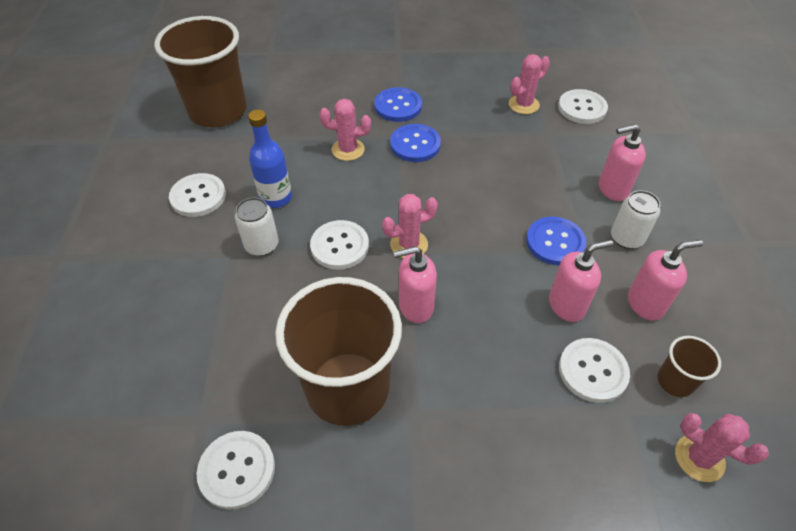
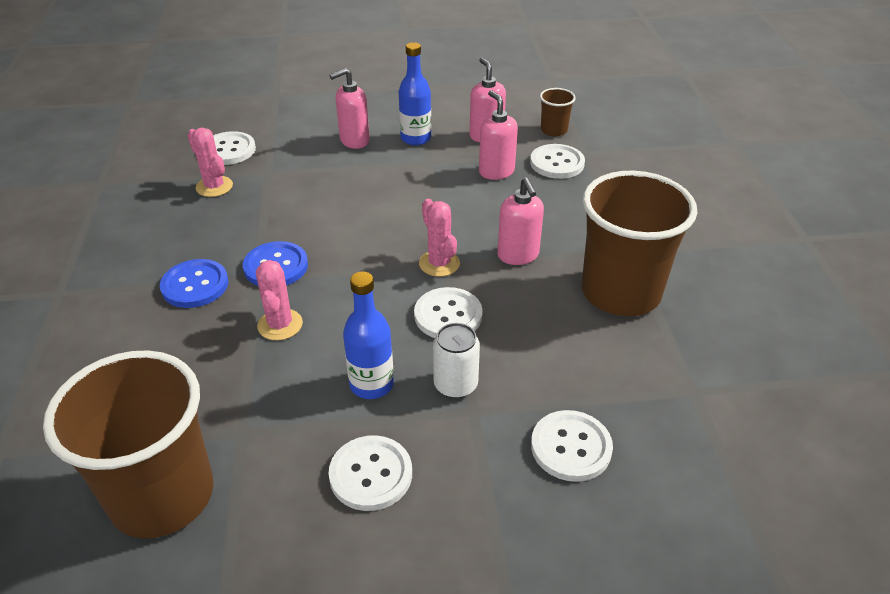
camera: 95 degrees left, 10 degrees down
white button [197,431,275,510] -> white button moved to [531,410,613,482]
blue button [526,217,586,266] -> none
pink soap dispenser [599,124,646,201] -> pink soap dispenser turned 75 degrees clockwise [329,68,370,149]
white can [611,190,660,249] -> blue bottle [399,42,431,146]
pink cactus [675,413,769,482] -> none

